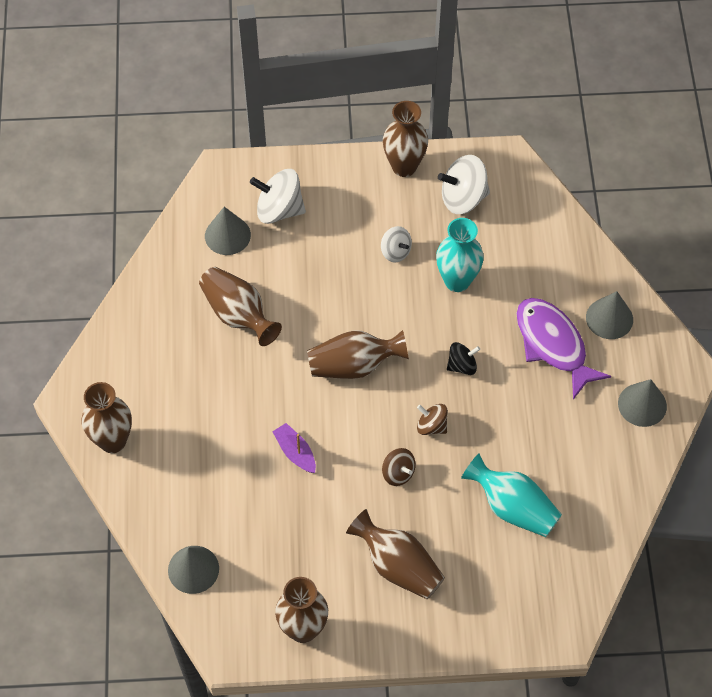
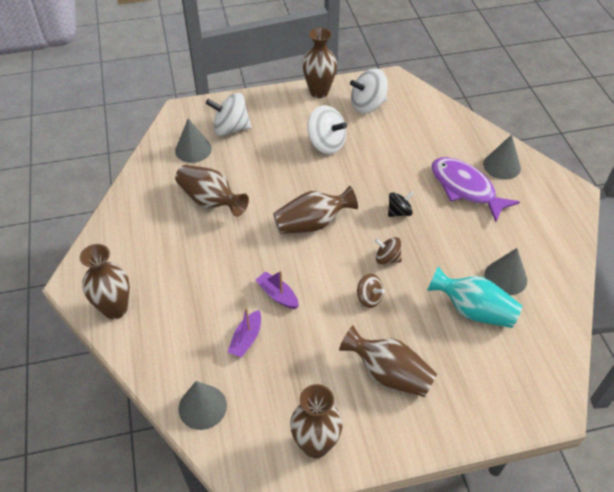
camera: 10 degrees left, 10 degrees down
white spinning top [381,226,412,263] -> white spinning top [307,105,347,154], size x1.70
turquoise vase [436,218,484,292] -> none
grey cone [618,379,667,427] -> grey cone moved to [485,248,527,295]
none -> purple boat [228,307,261,358]

